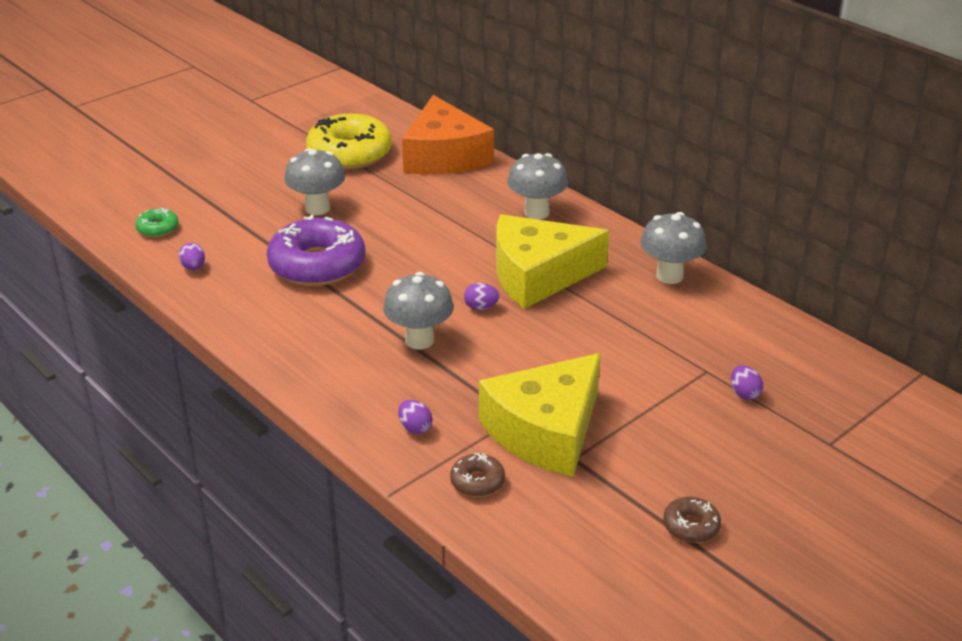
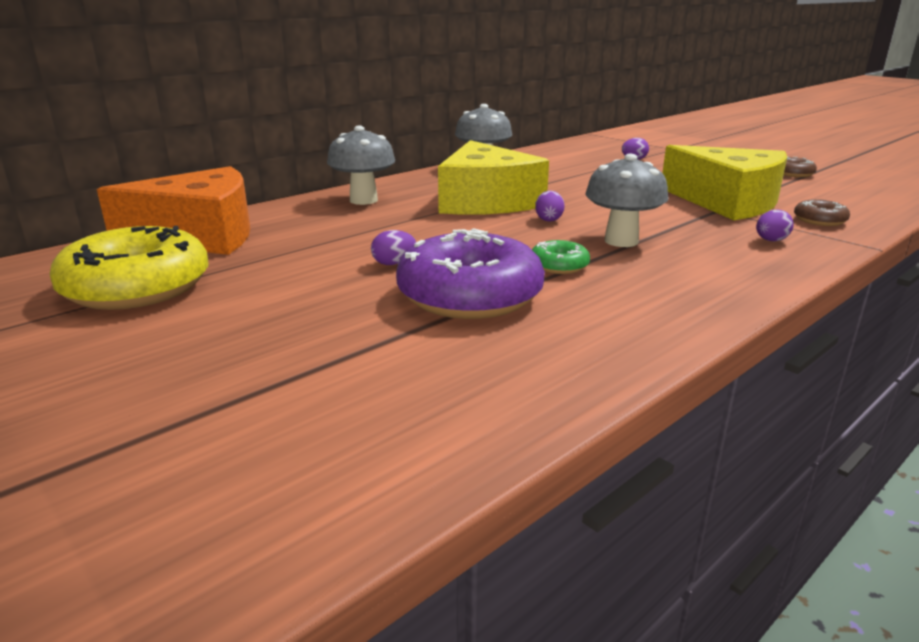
camera: 90 degrees left, 10 degrees down
green donut [135,208,179,237] -> green donut moved to [532,240,590,274]
purple egg [179,243,205,270] -> purple egg moved to [371,230,416,265]
grey mushroom [284,148,345,215] -> none

